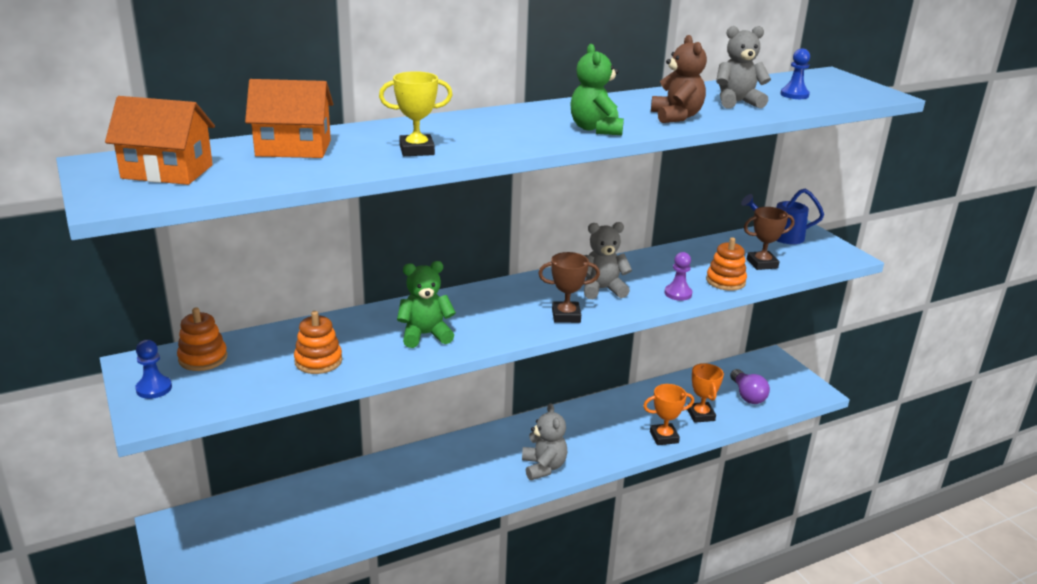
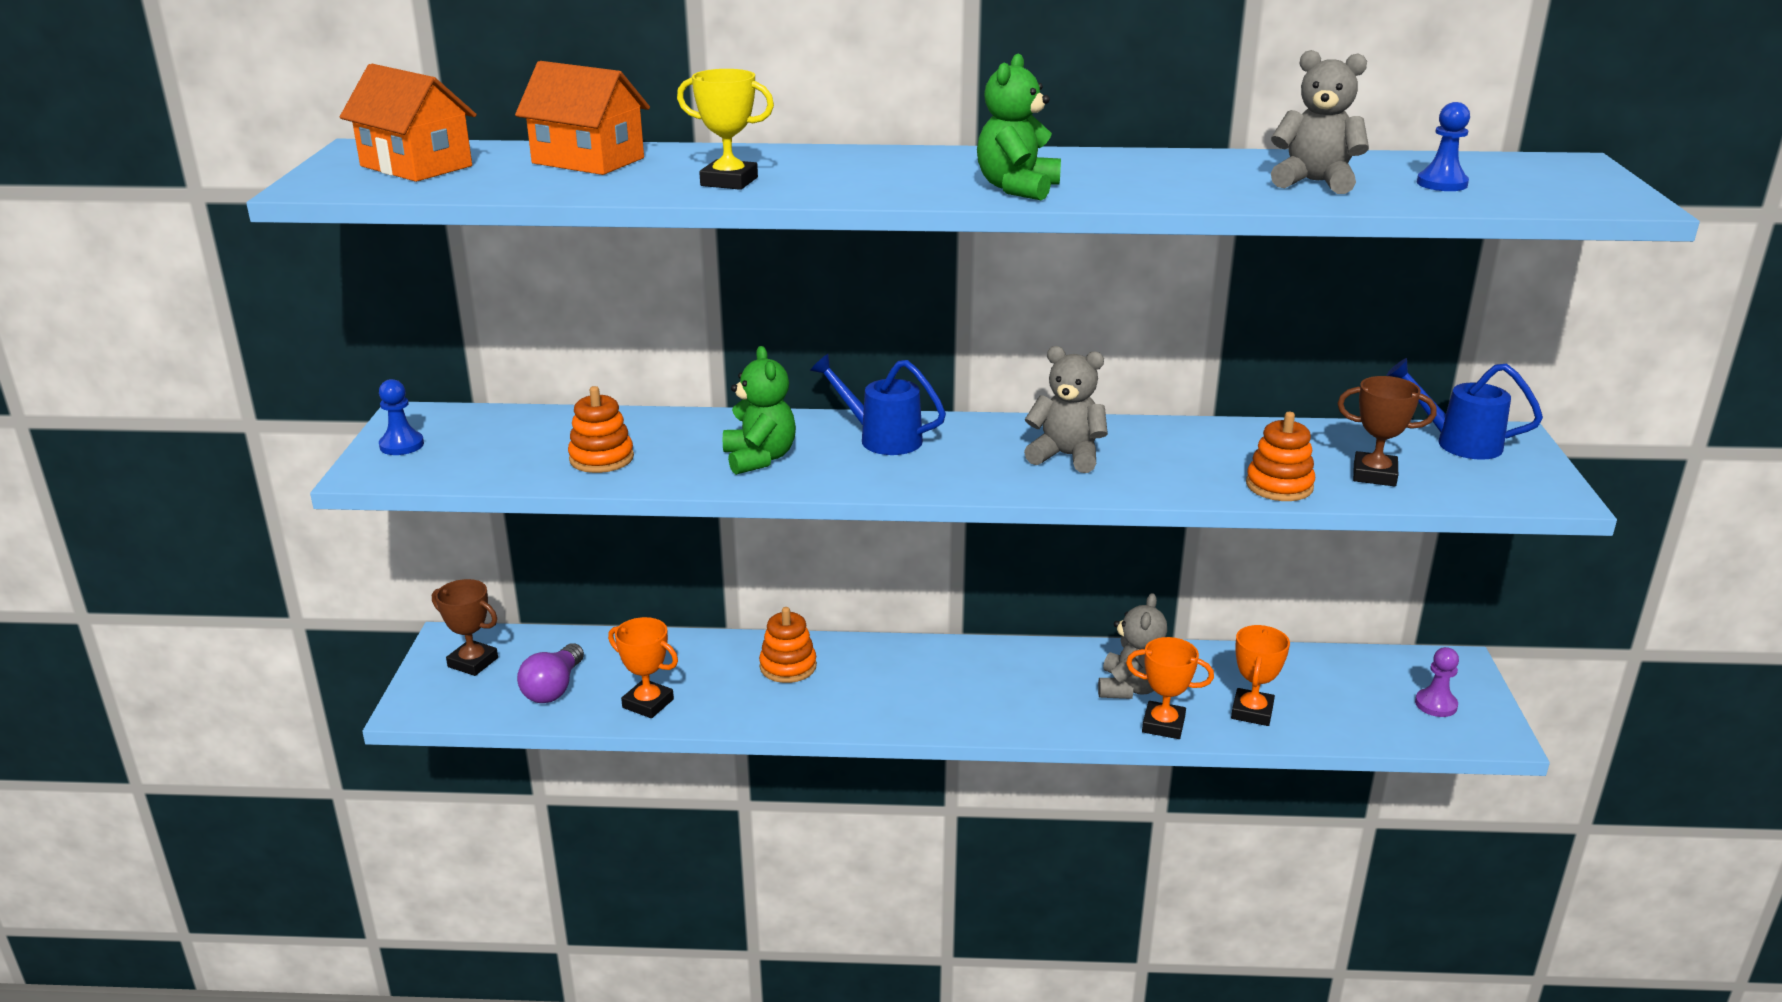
camera: 30 degrees right, 0 degrees up
orange stacking toy [177,307,227,371] -> orange stacking toy moved to [759,607,817,683]
green teddy bear [397,261,456,348] -> green teddy bear turned 60 degrees clockwise [723,346,796,475]
grey teddy bear [522,403,568,480] -> grey teddy bear moved to [1098,593,1167,699]
brown trophy [538,252,600,323] -> brown trophy moved to [432,579,498,676]
brown teddy bear [651,35,707,123] -> none
purple pawn [664,252,693,301] -> purple pawn moved to [1415,647,1459,717]
purple light bulb [730,369,770,404] -> purple light bulb moved to [517,643,584,703]
none -> orange trophy [608,617,678,718]
none -> blue watering can [810,354,946,455]

